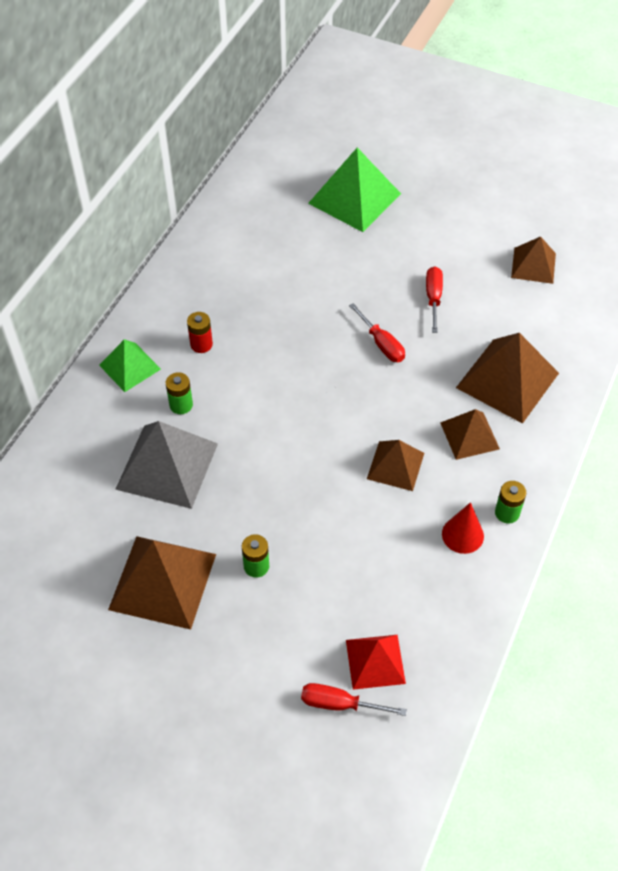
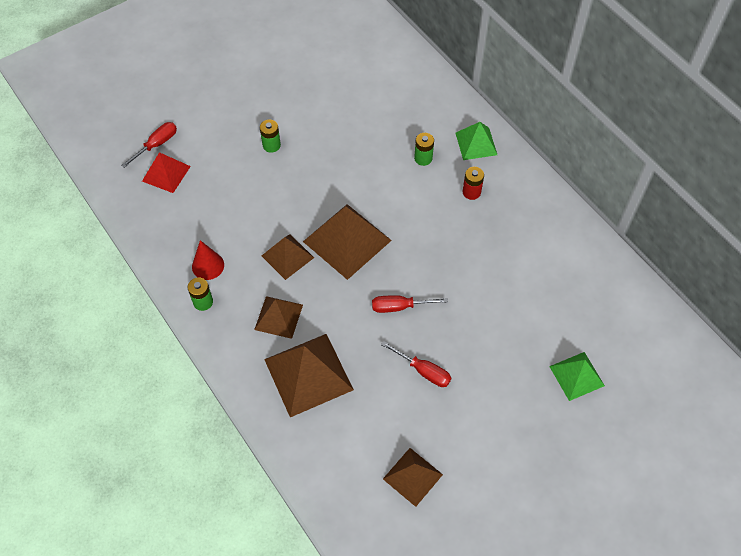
camera: 120 degrees right, 5 degrees up
brown pyramid [108,536,216,630] -> brown pyramid moved to [303,204,392,280]
grey pyramid [115,421,218,509] -> none
green pyramid [308,147,401,232] -> green pyramid [549,352,605,401], size x0.59

